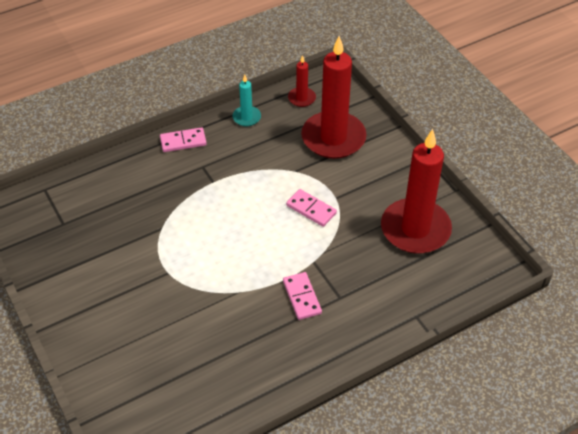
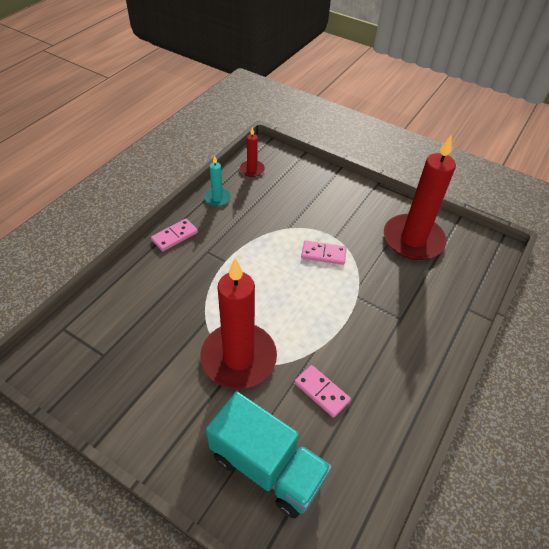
camera: 30 degrees left, 0 degrees up
pink domino [283,272,322,320] -> pink domino moved to [294,365,351,418]
red candle [301,36,367,159] -> red candle moved to [200,258,277,389]
none -> turquoise truck [206,391,332,518]

